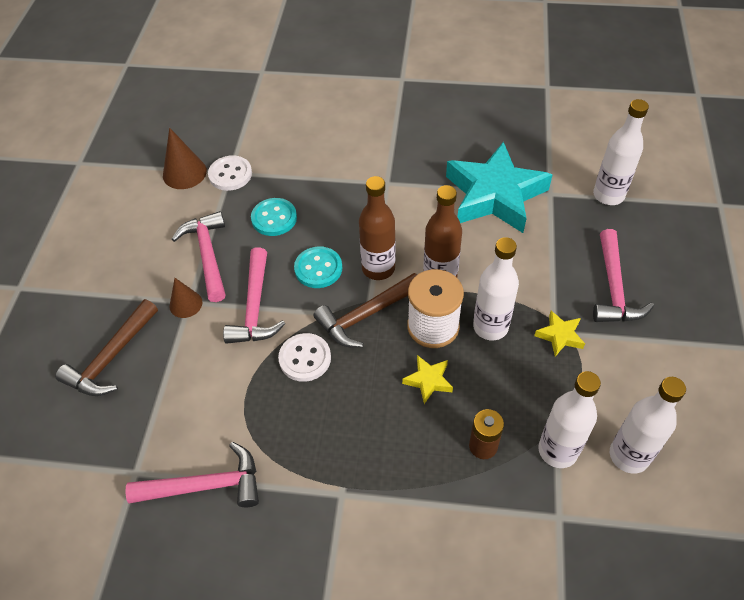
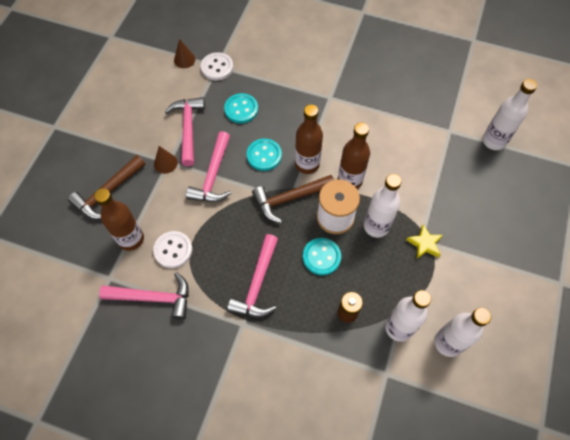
camera: 10 degrees right, 10 degrees up
brown cone [163,128,207,189] -> brown cone [174,39,195,68], size x0.66
white button [278,333,331,382] -> white button moved to [153,231,192,268]
yellow star [402,355,453,404] -> turquoise button [303,238,341,275]
turquoise star [446,142,552,233] -> none
pink hammer [593,229,654,322] -> pink hammer moved to [227,234,278,318]
none -> brown bottle [94,188,144,251]

